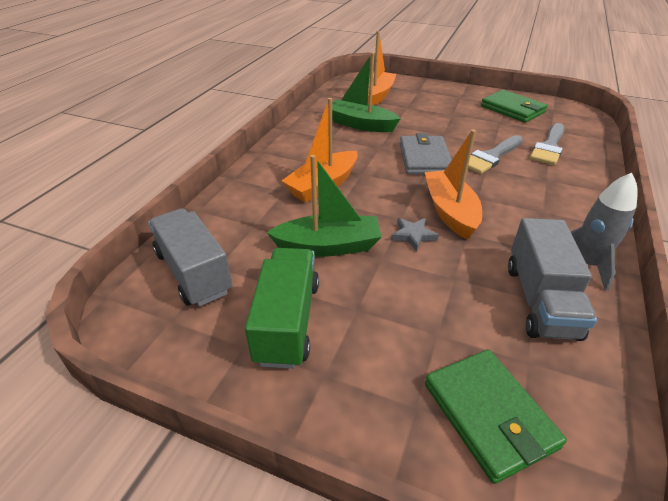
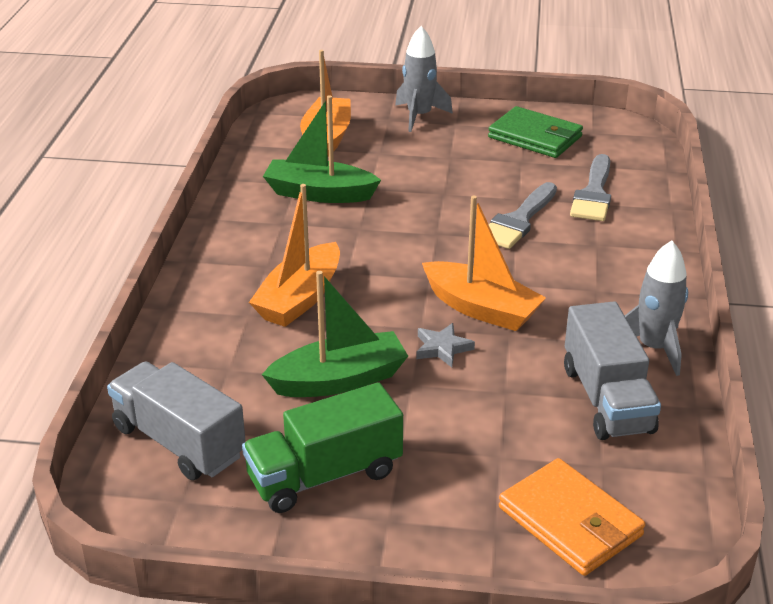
camera: 15 degrees left, 5 degrees down
green truck [245,248,319,369] -> green truck turned 105 degrees counterclockwise [242,382,403,513]
grey wallet [400,133,452,174] -> none
orange boat [425,129,482,240] -> orange boat turned 150 degrees clockwise [422,195,546,331]
green wallet [425,349,567,484] -> orange wallet [499,458,645,576]
none -> grey rocket [395,26,453,132]

